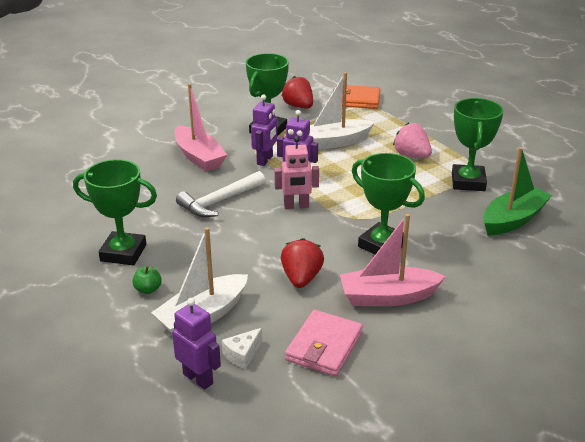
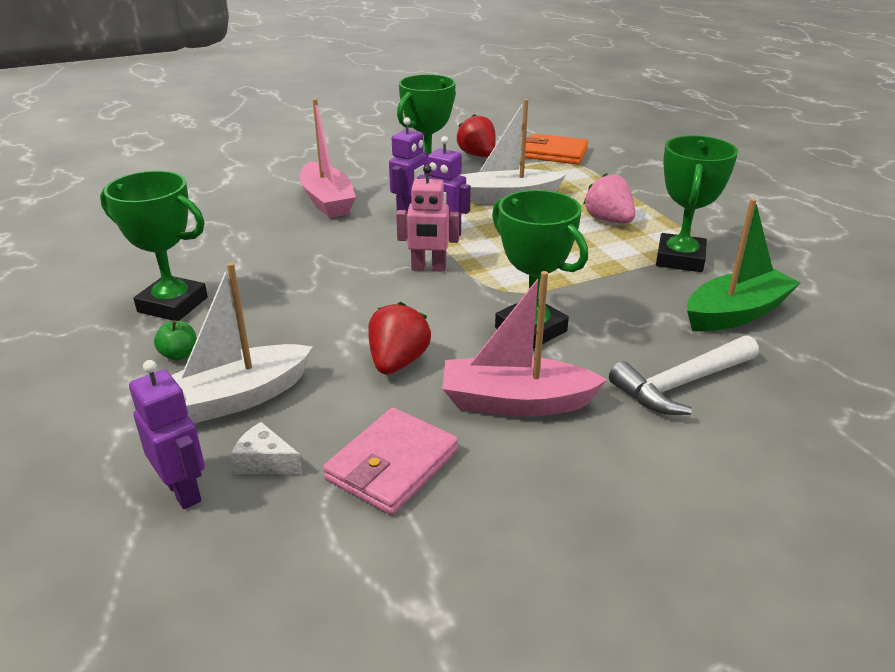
camera: 10 degrees right, 0 degrees up
white hammer [176,171,265,217] -> white hammer moved to [609,335,759,415]
white cheese [222,328,262,369] -> white cheese turned 60 degrees clockwise [231,422,303,474]

